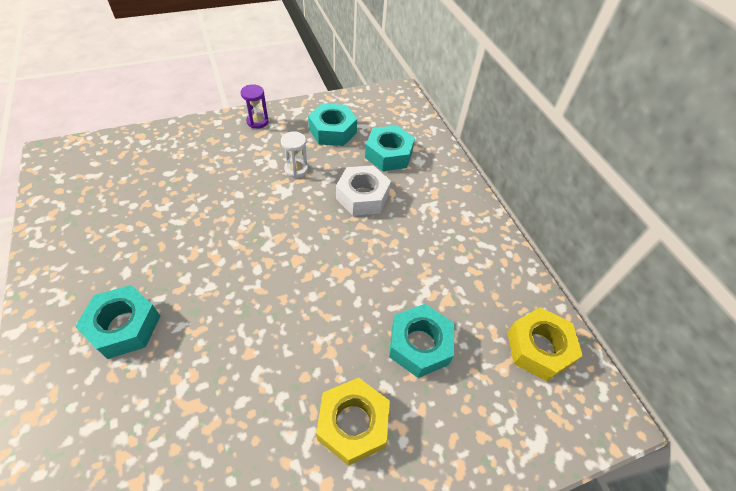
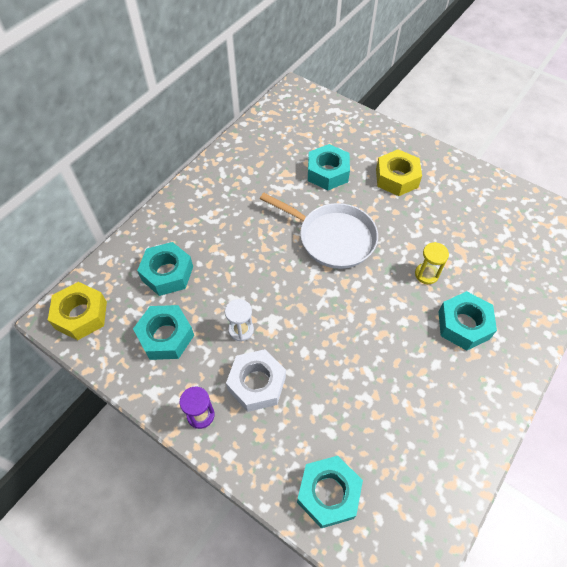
camera: 120 degrees left, 5 degrees up
white nut [336,165,391,216] -> white nut moved to [226,349,286,412]
yellow nut [507,307,583,381] -> yellow nut moved to [48,282,107,340]
none -> white pan [260,193,378,269]
none -> turquoise nut [297,456,363,528]
none -> yellow hourglass [415,242,449,284]

